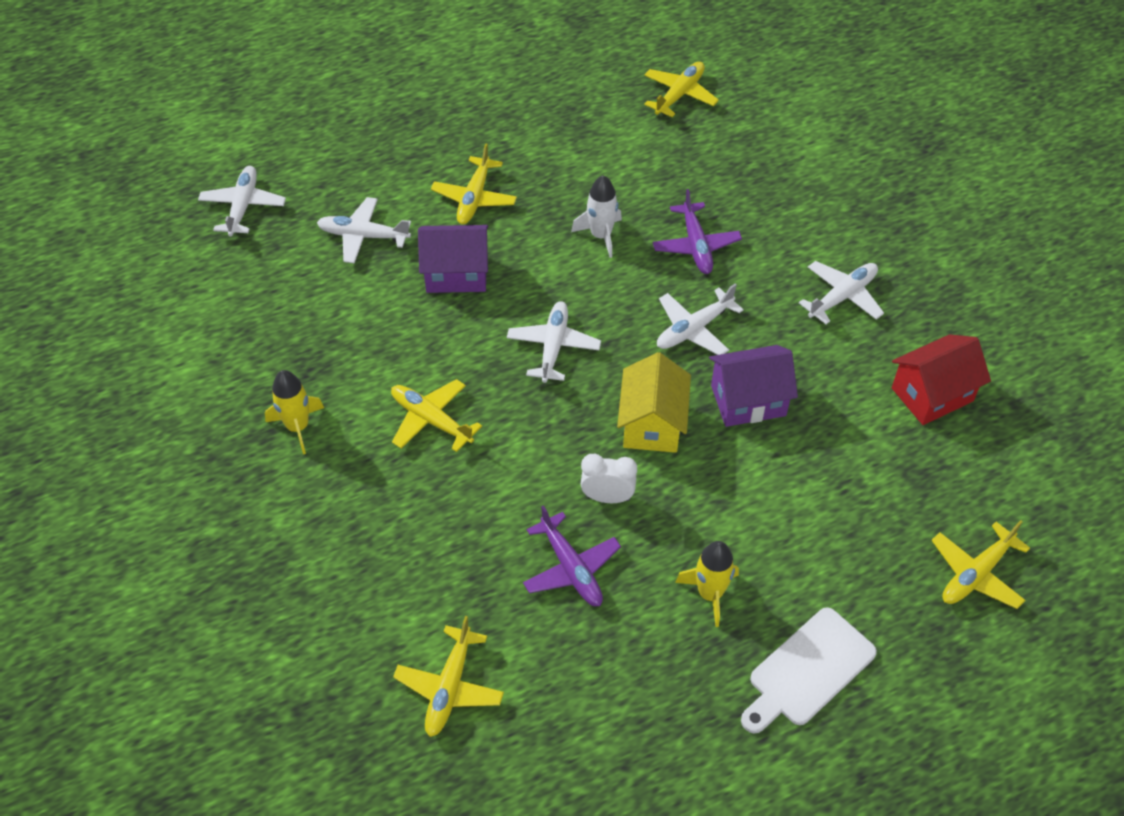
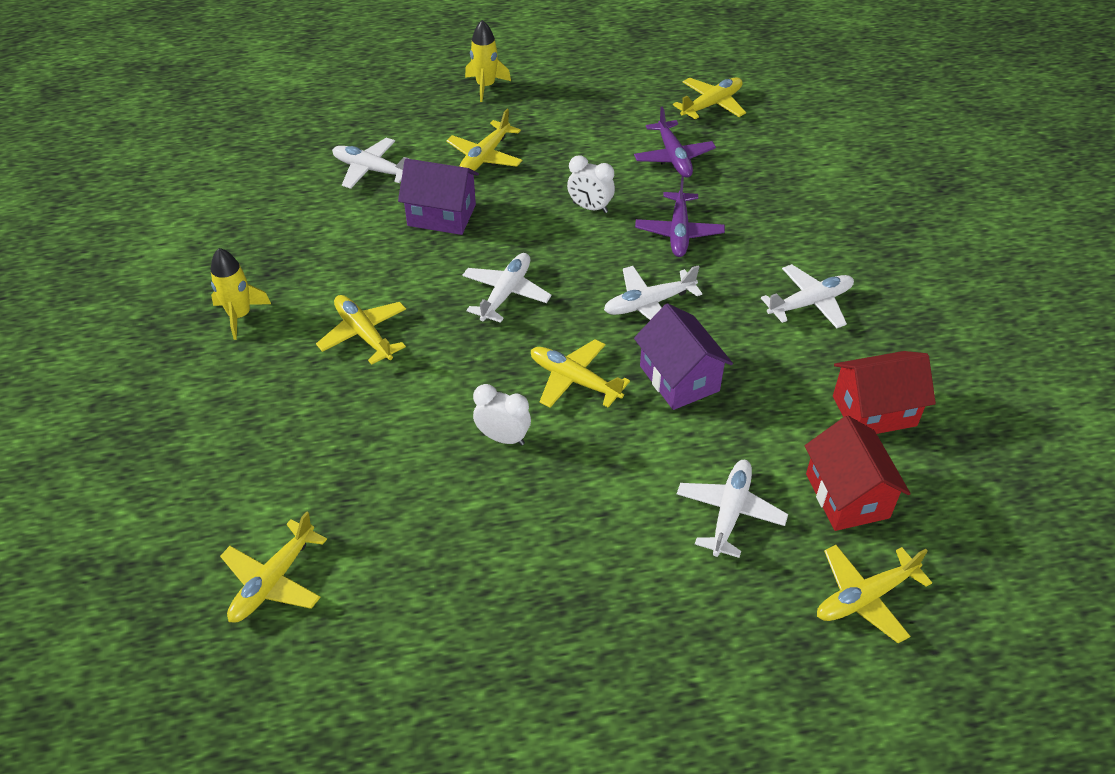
camera: 15 degrees right, 5 degrees down
white plane [198,166,286,236] -> white plane moved to [677,460,788,558]
purple plane [523,505,621,606] -> purple plane moved to [634,107,716,178]
white rocket [571,175,622,258] -> white clock [567,156,615,213]
yellow house [617,352,691,453] -> yellow plane [531,339,630,408]
yellow rocket [675,541,739,627] -> yellow rocket moved to [465,20,511,102]
purple house [709,345,798,427] -> purple house turned 60 degrees clockwise [634,303,733,410]
white cutting board [741,607,877,734] -> none
none -> red house [805,416,911,531]

